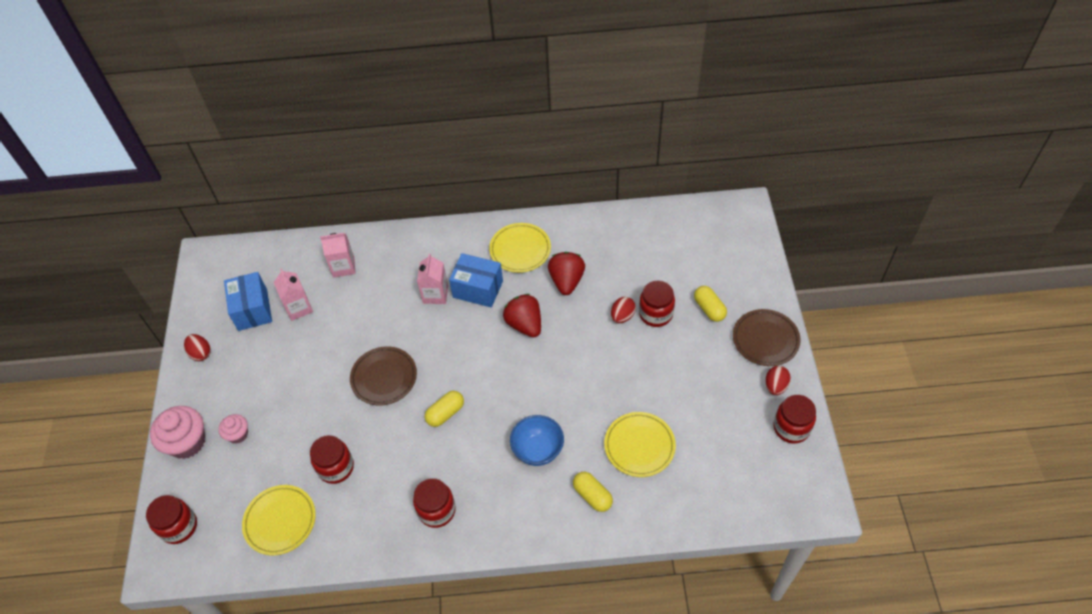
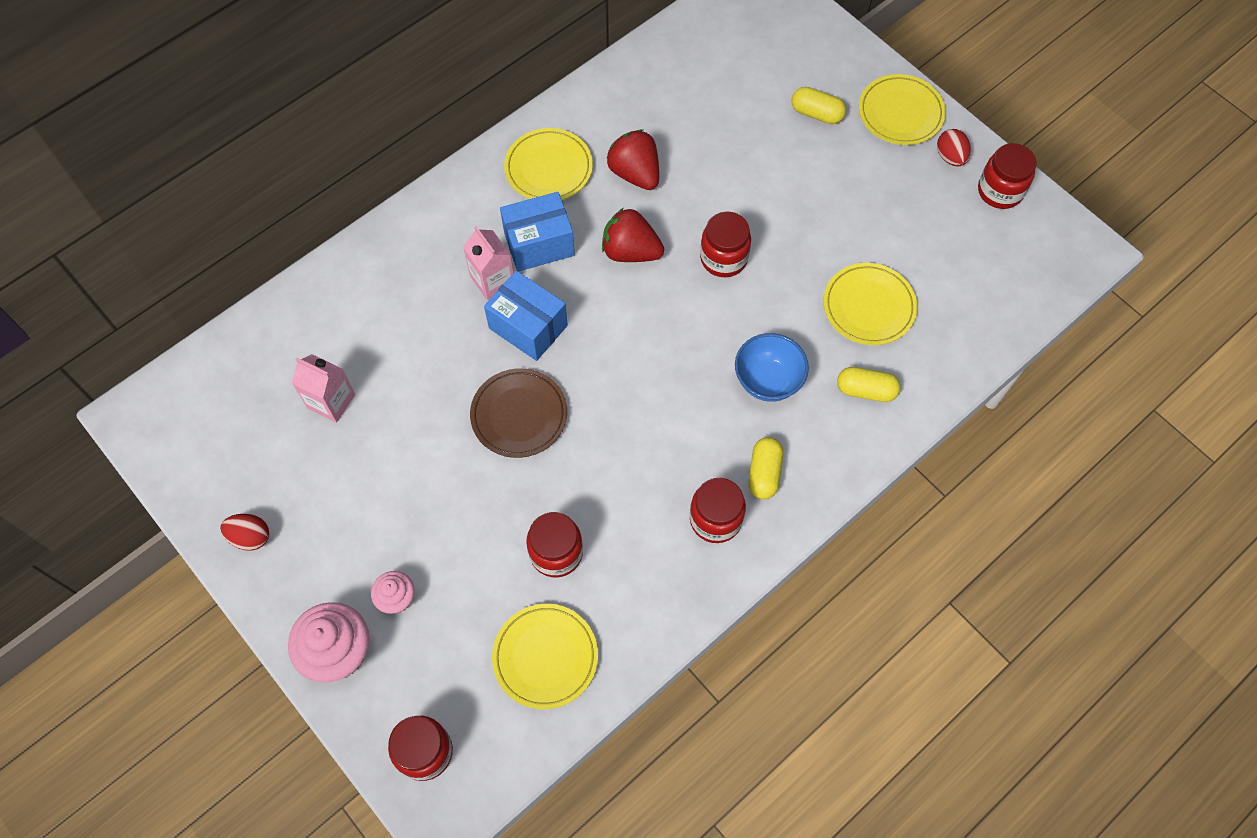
camera: 40 degrees left, 10 degrees up
blue box [224,272,272,331] -> blue box moved to [484,270,568,361]
pink carton [320,233,356,278] -> none
yellow capsule [425,391,464,427] -> yellow capsule moved to [748,437,783,499]
red egg [611,297,636,323] -> none
red jar [639,281,675,327] -> red jar moved to [700,212,751,277]
brown plate [733,309,801,366] -> yellow plate [859,74,946,145]

